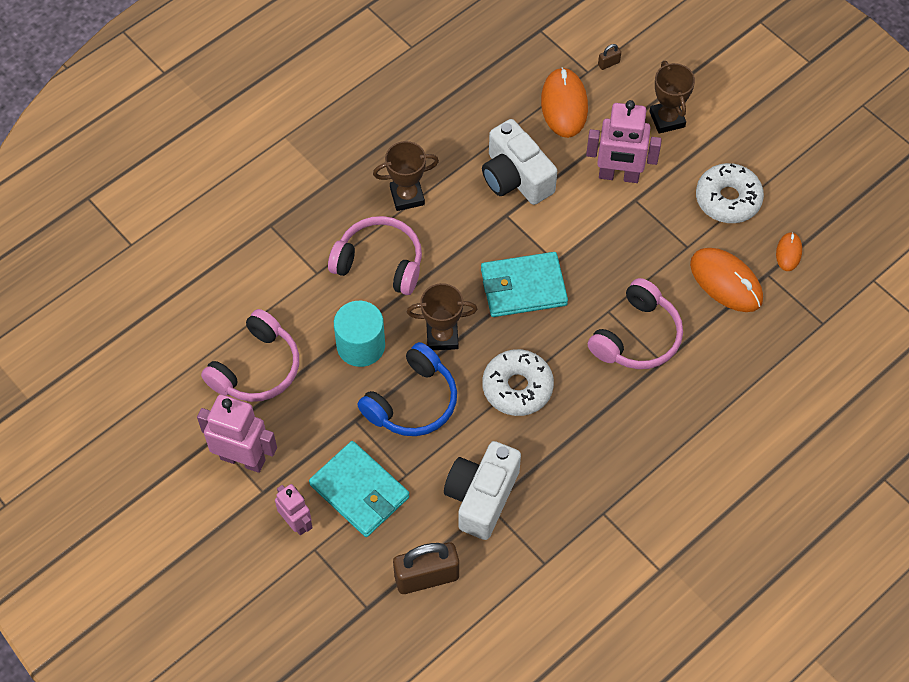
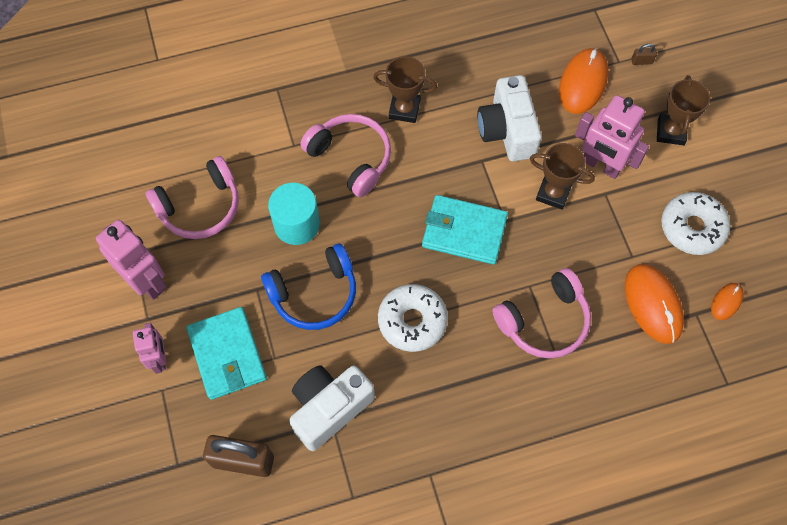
camera: 25 degrees right, 5 degrees up
brown trophy [407,283,477,350] -> brown trophy moved to [530,143,595,210]

